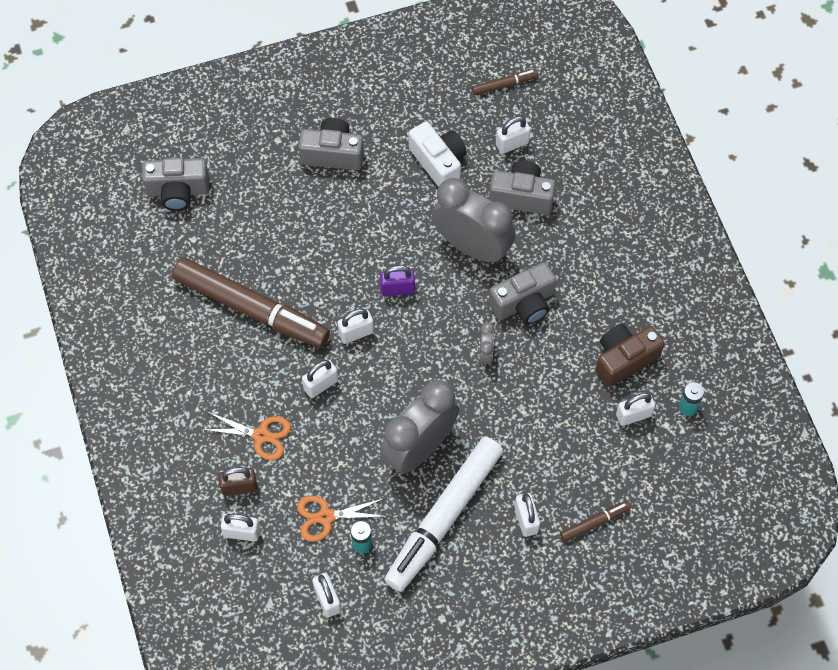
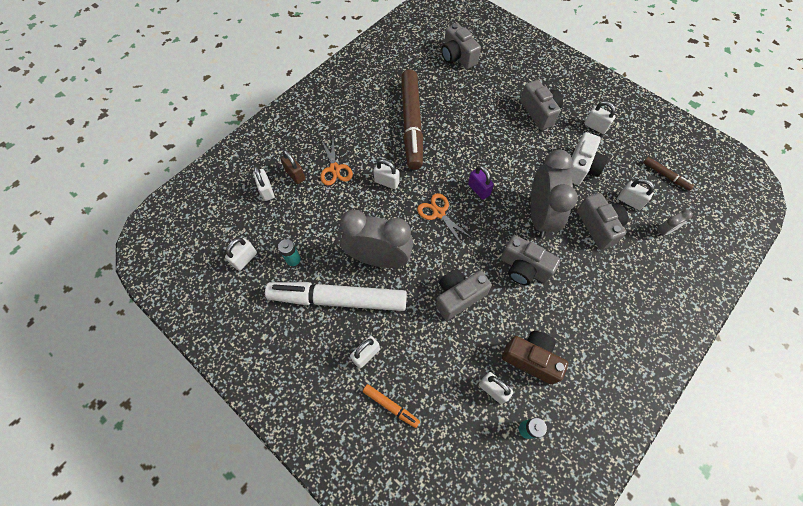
camera: 60 degrees right, 0 degrees up
orange scissors [297,496,388,542] -> orange scissors moved to [417,193,473,245]
white padlock [337,309,374,344] -> white padlock moved to [584,101,616,134]
grey clock [479,322,495,366] -> grey clock moved to [656,210,693,236]
brown marker [560,501,630,542] -> orange marker [363,384,420,428]
none -> grey camera [436,269,492,320]

